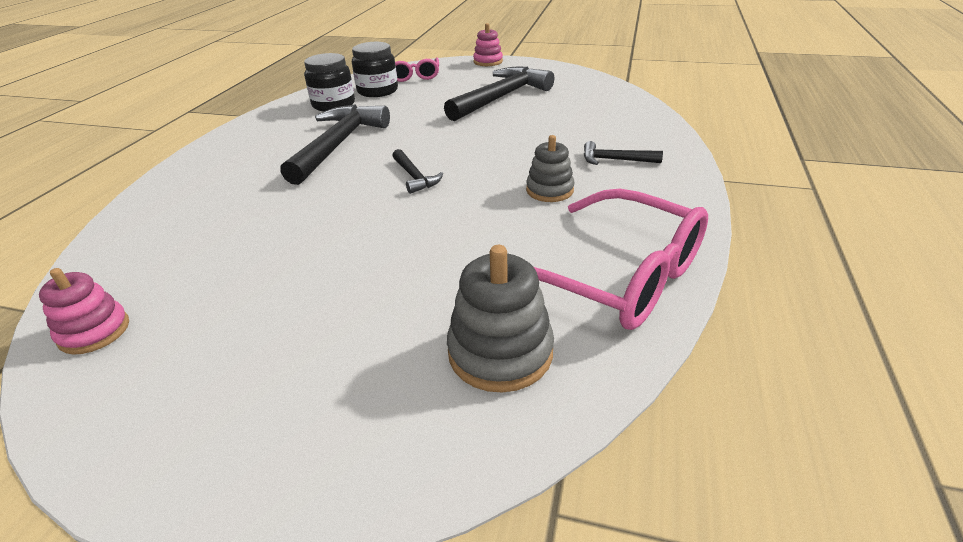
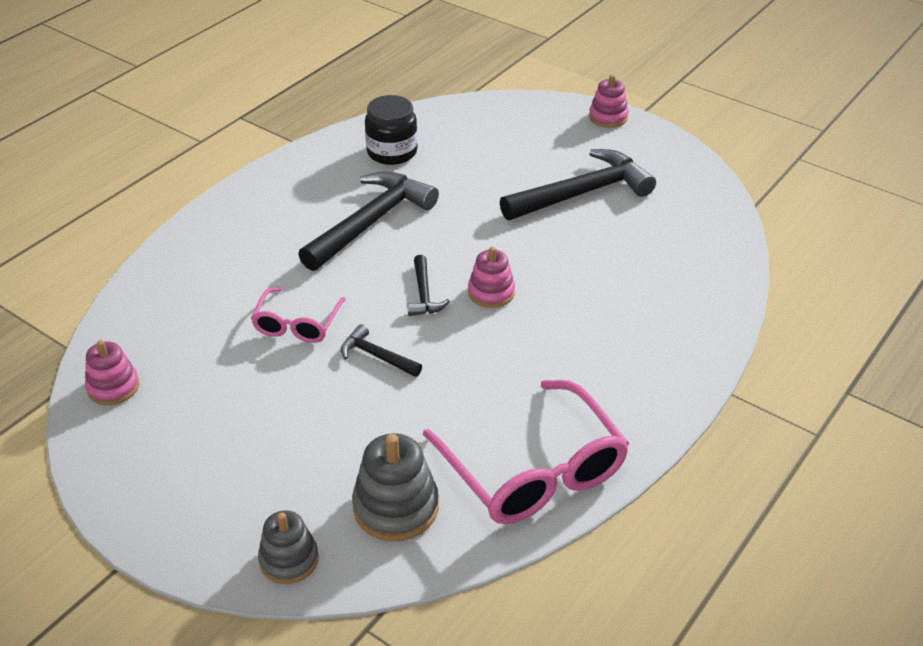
camera: 20 degrees right, 5 degrees up
black jar [352,42,398,97] -> none
pink glasses [395,57,439,82] -> pink glasses moved to [251,287,346,343]
grey stacking toy [526,135,575,202] -> grey stacking toy moved to [258,510,319,584]
black hammer [584,141,663,165] -> black hammer moved to [341,324,422,377]
none -> pink stacking toy [468,247,515,308]

